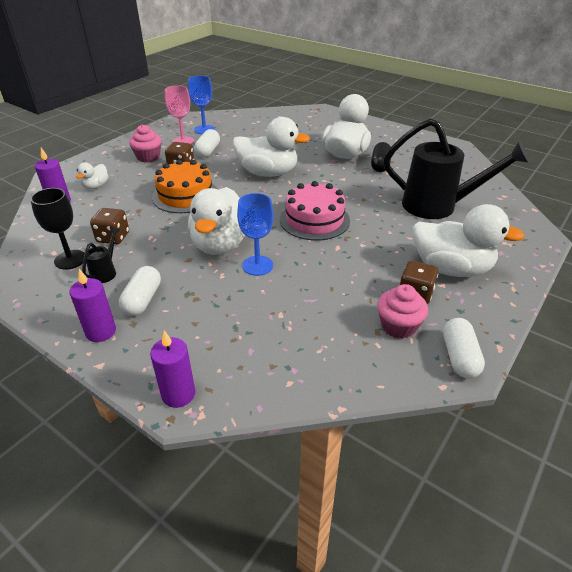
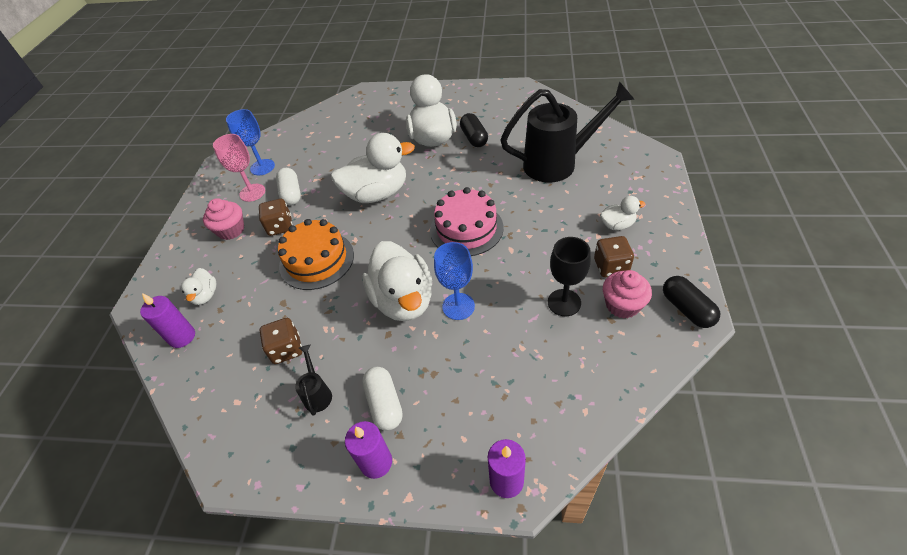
camera: 25 degrees left, 10 degrees up
black goblet [30,188,85,269] -> black goblet moved to [548,237,591,316]
white duck [413,204,525,277] -> white duck [600,196,646,230], size x0.48
white capsule [443,318,485,378] -> black capsule [663,276,720,328]

